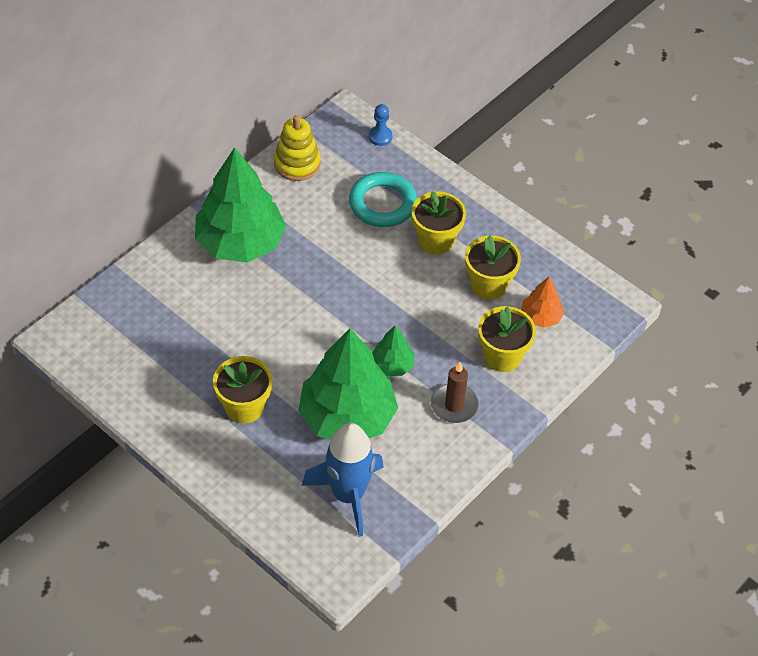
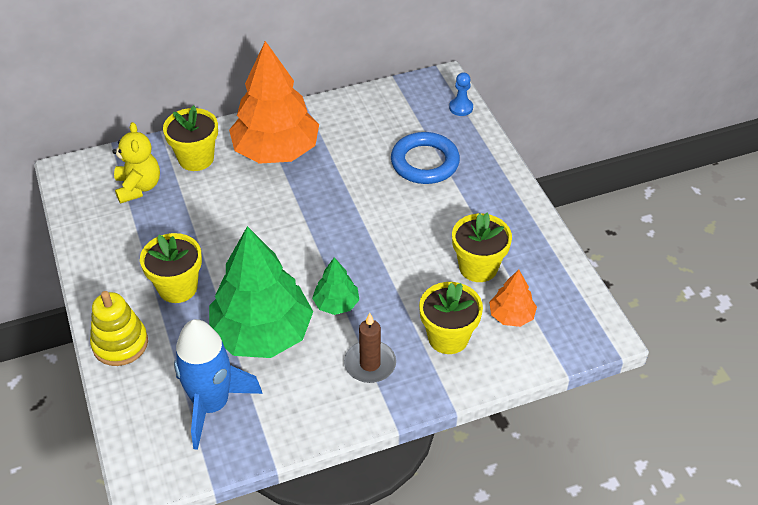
camera: 30 degrees right, 5 degrees down
green tree [195,147,286,262] -> orange tree [229,41,319,164]
yellow stacking toy [274,115,321,181] -> yellow stacking toy moved to [90,291,148,366]
turquoise ring [349,172,417,227] -> blue ring [391,132,460,184]
yellow flower pot [412,191,466,255] -> yellow flower pot moved to [163,105,218,171]
none -> yellow teddy bear [112,122,160,204]

